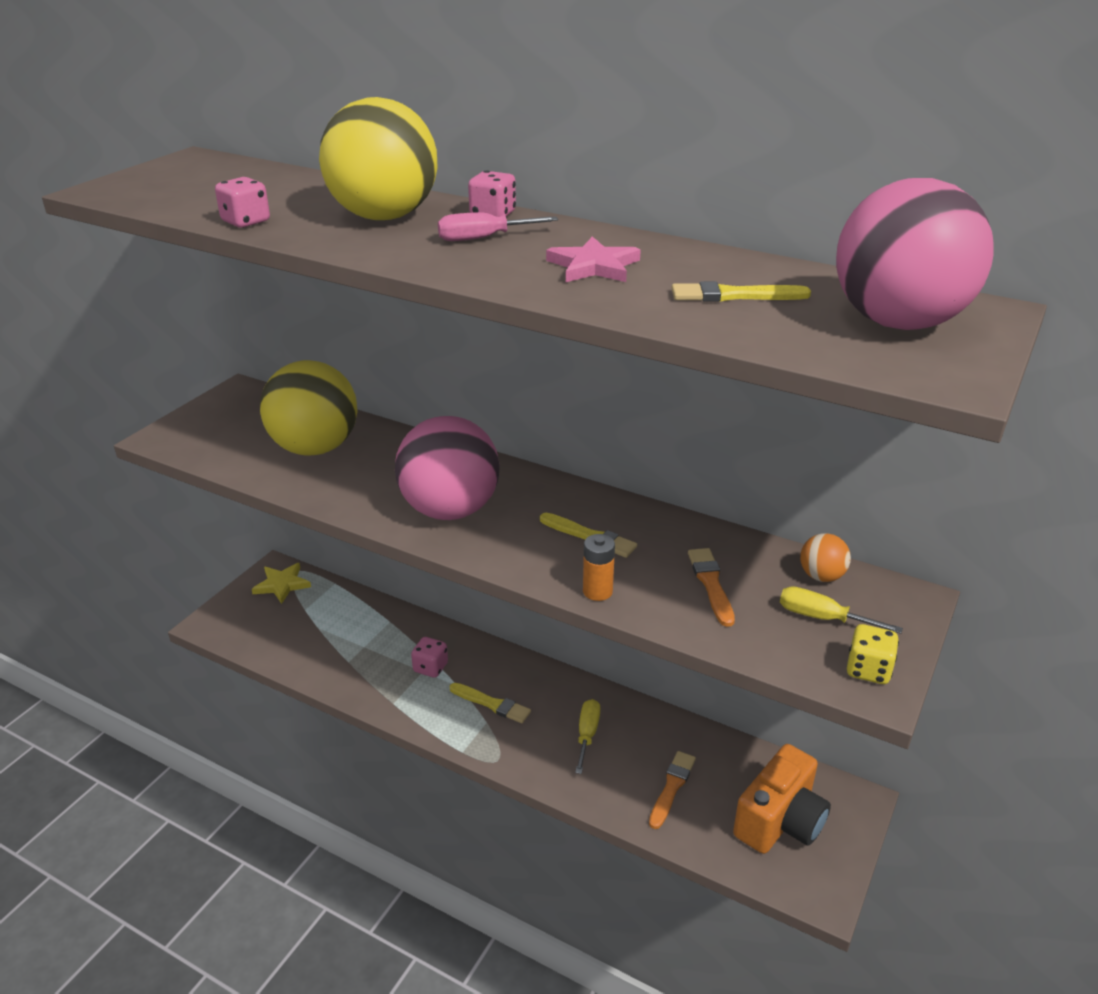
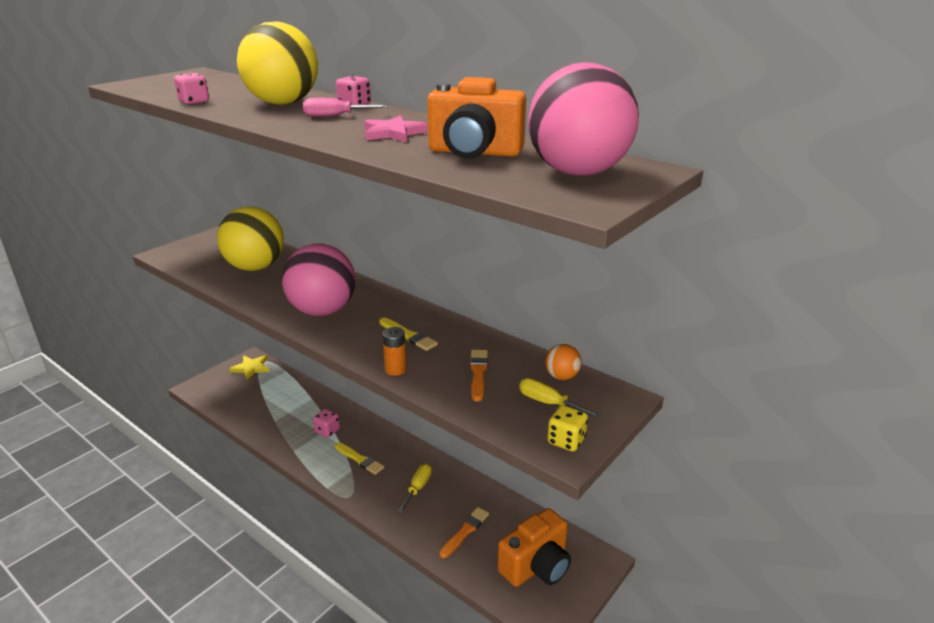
camera: 10 degrees right, 5 degrees down
yellow brush [671,281,811,302] -> orange camera [427,77,526,158]

